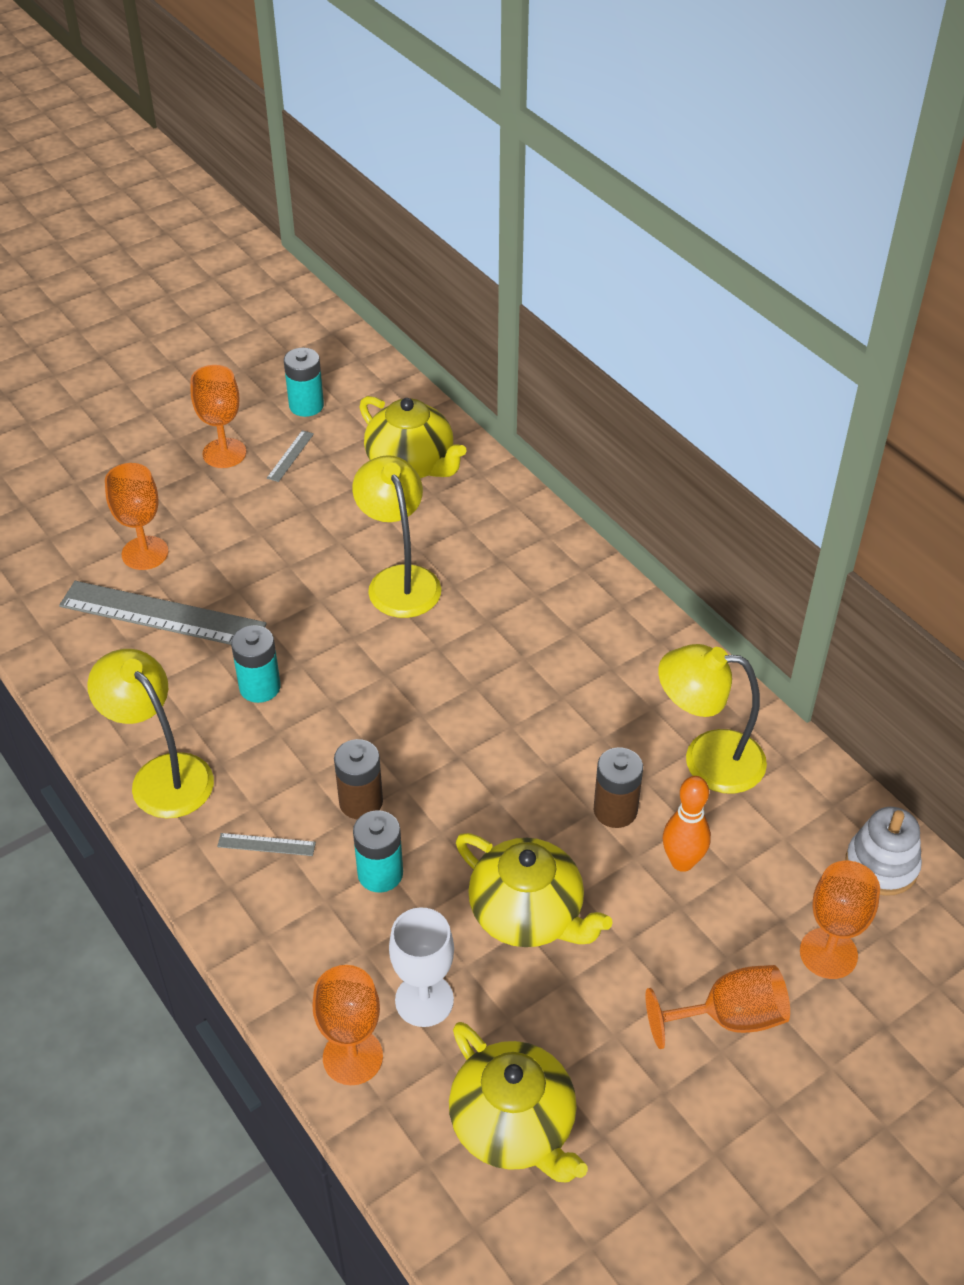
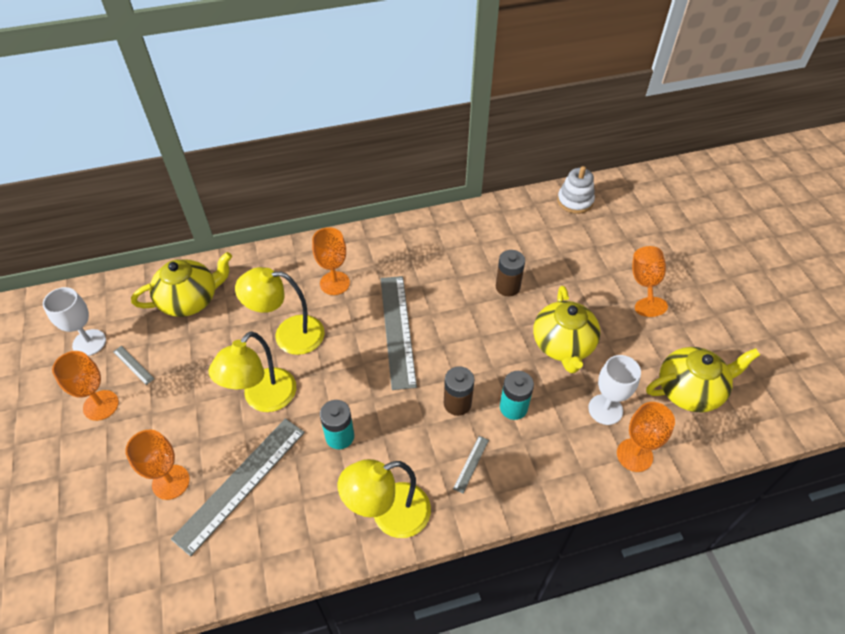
camera: 70 degrees left, 5 degrees up
turquoise battery [284,348,324,417] -> white goblet [43,287,106,356]
yellow teapot [456,833,613,947] -> yellow teapot turned 120 degrees clockwise [533,286,600,373]
yellow lamp [658,644,767,794] -> yellow lamp moved to [209,331,296,412]
orange bowling pin [663,776,711,872] -> none
orange goblet [800,861,880,979] -> orange goblet moved to [312,227,350,295]
none -> grey ruler [381,276,417,390]

